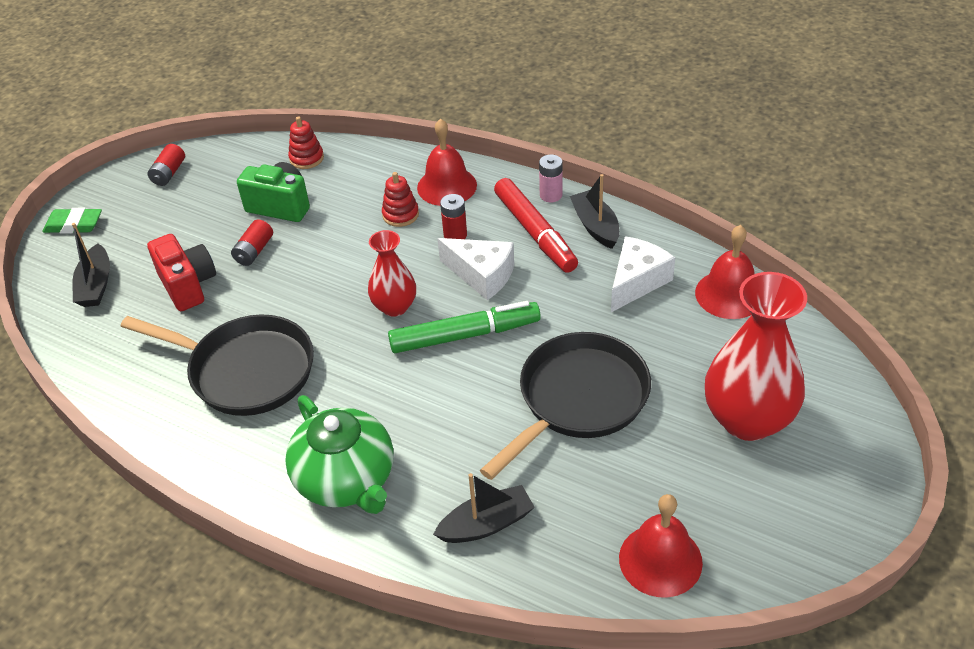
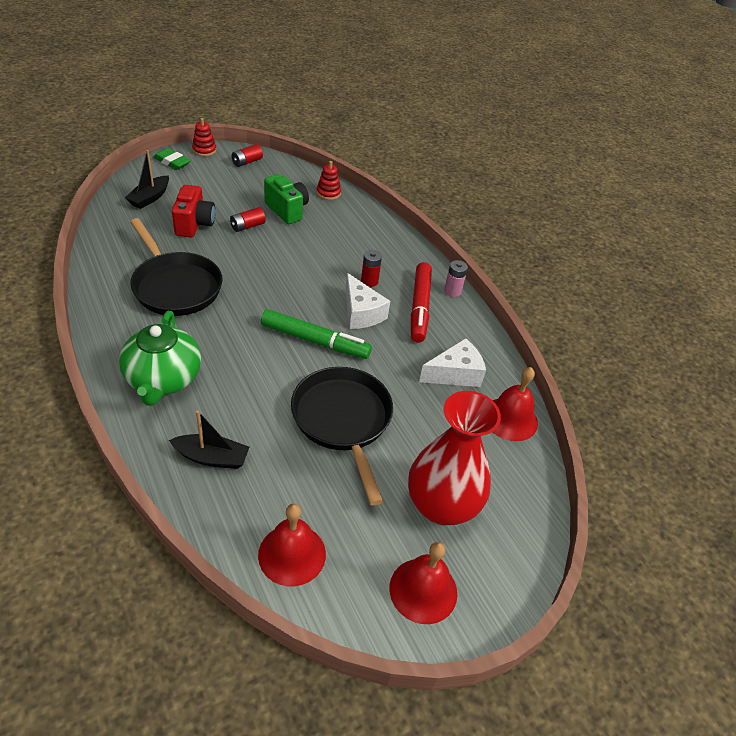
camera: 25 degrees right, 0 degrees up
red vase [368,230,416,317] -> none
red stacking toy [382,172,419,227] -> red stacking toy moved to [192,118,216,156]
red bell [417,119,477,206] -> red bell moved to [389,542,457,624]
black pan [480,332,651,480] -> black pan turned 90 degrees counterclockwise [291,367,393,505]
black boat [570,174,620,249] -> none

